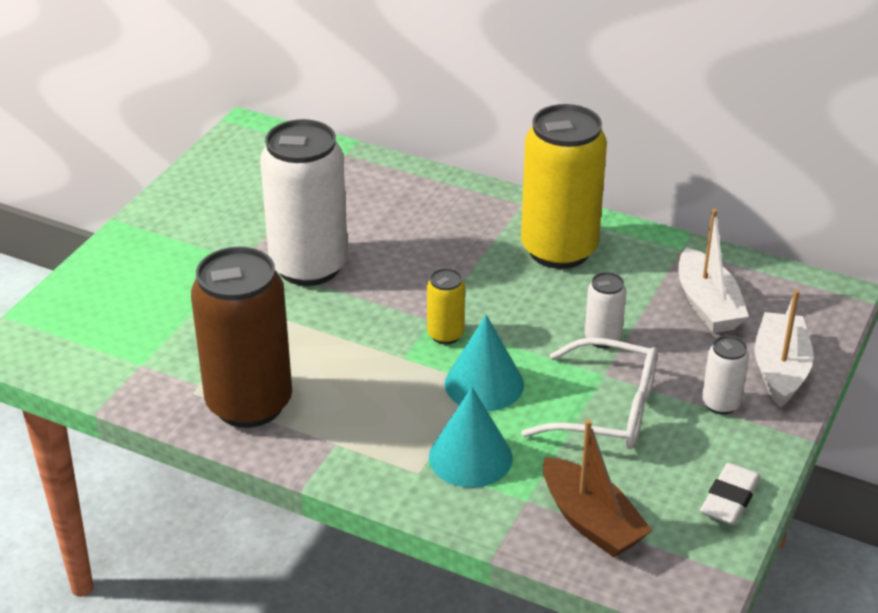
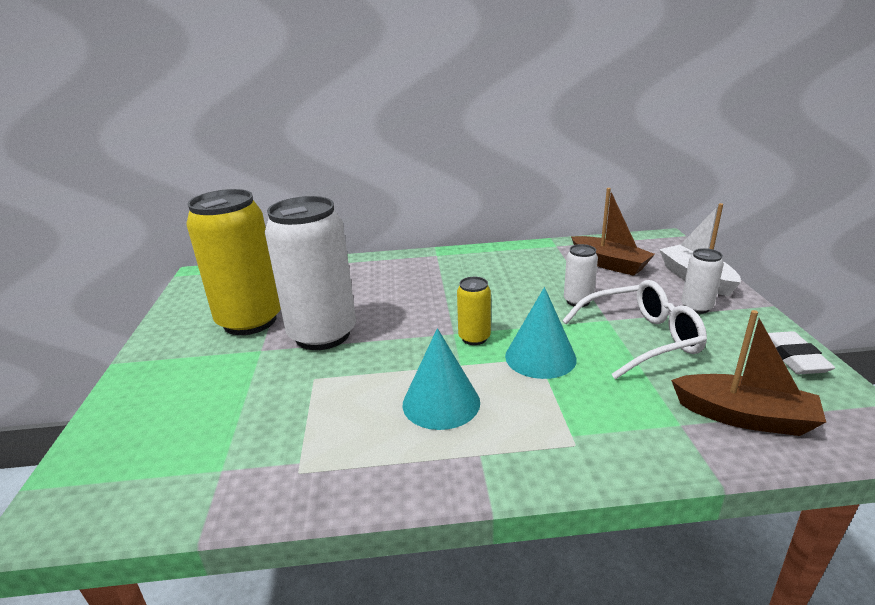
camera: 30 degrees left, 10 degrees down
brown can [191,247,292,428] -> none
turquoise cone [429,387,513,488] -> turquoise cone moved to [403,328,480,430]
yellow can [521,104,607,269] -> yellow can moved to [186,189,281,335]
white boat [678,209,749,333] -> brown boat [571,188,655,276]

